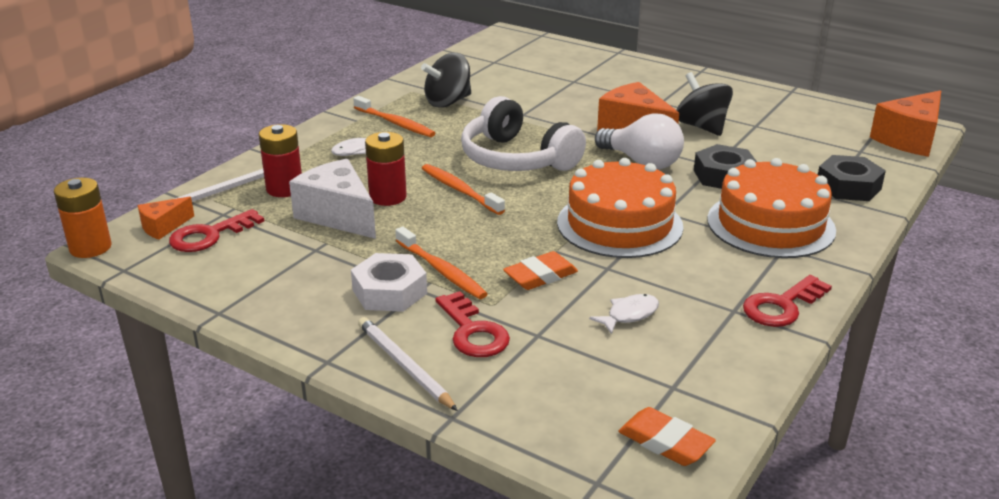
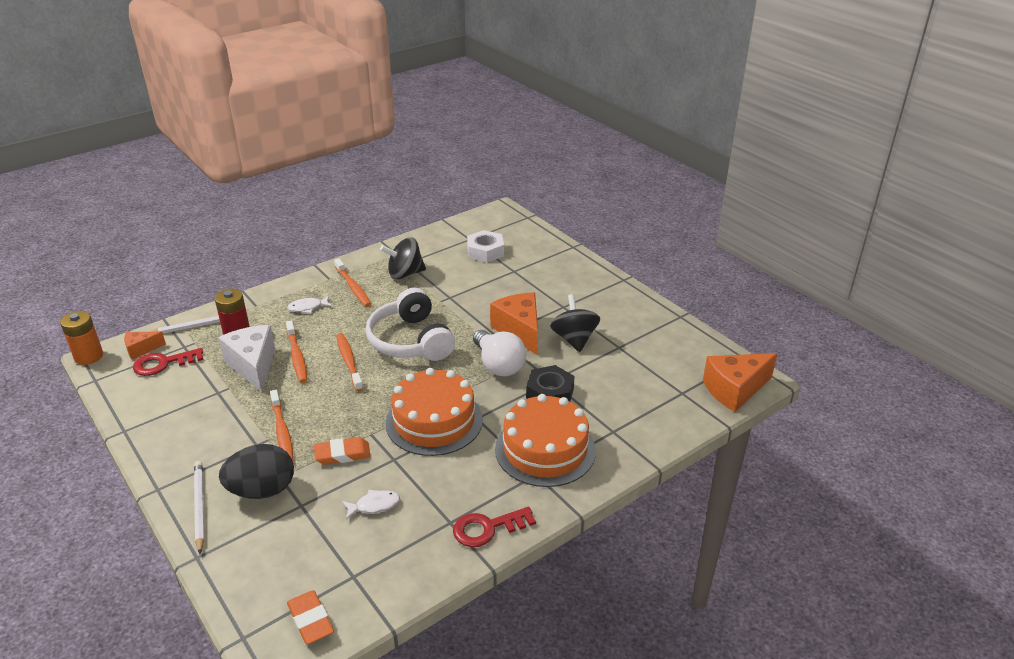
camera: 20 degrees right, 5 degrees up
white nut [351,253,427,312] -> white nut moved to [467,230,504,263]
red battery [365,132,407,206] -> orange toothbrush [286,321,307,383]
red key [435,291,510,357] -> black egg [219,444,294,499]
black nut [818,155,886,201] -> none

